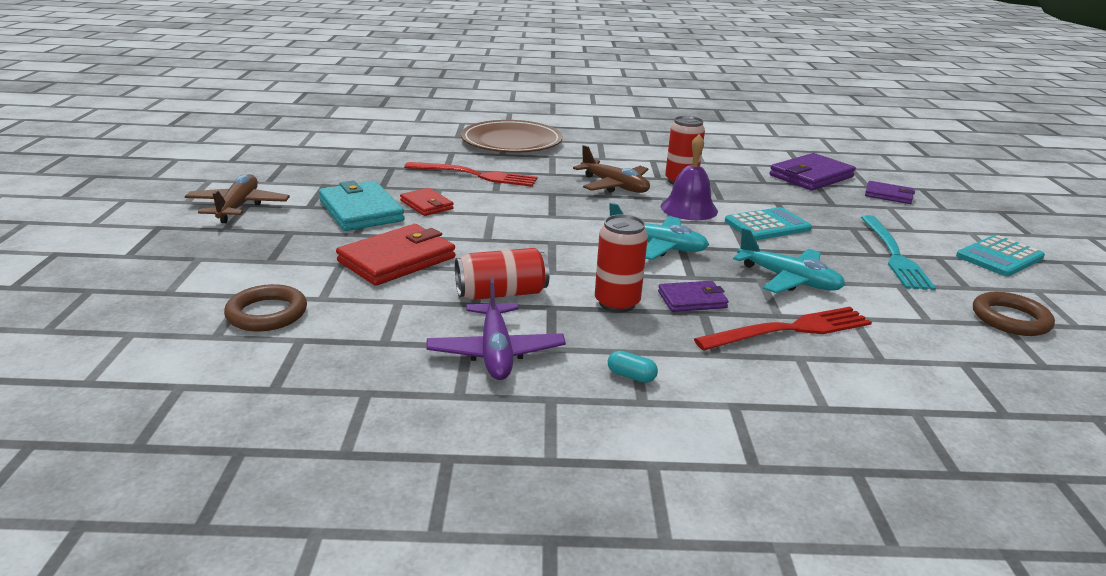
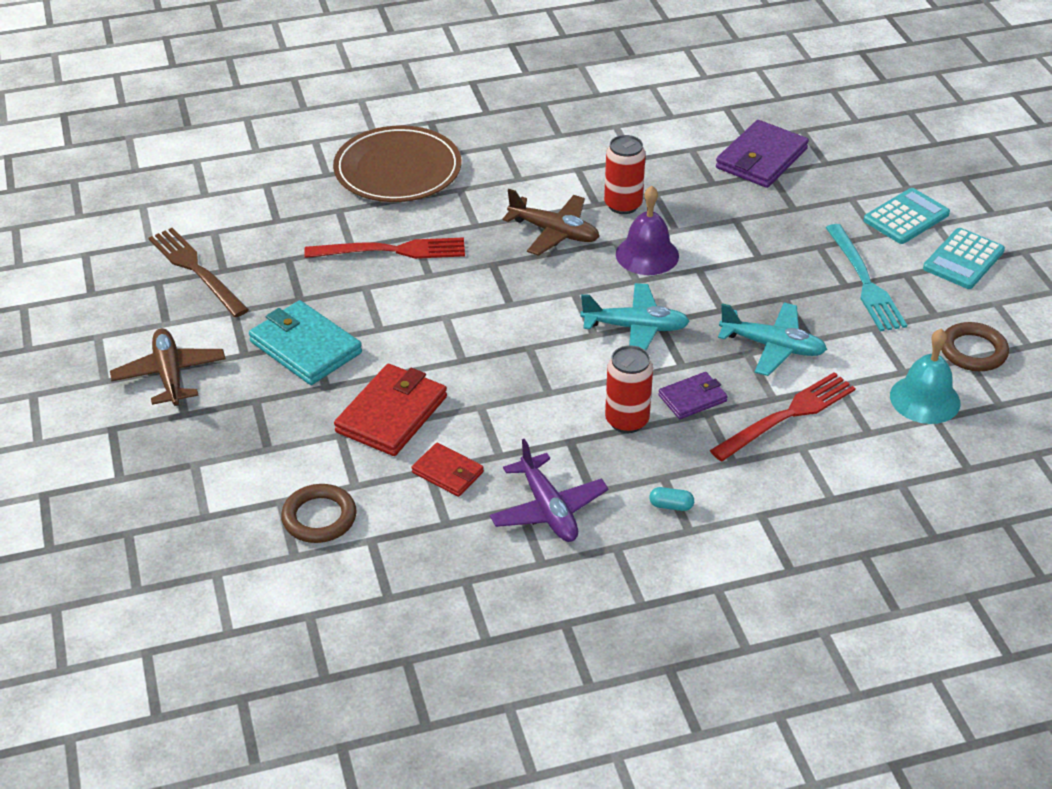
camera: 15 degrees left, 15 degrees up
red wallet [400,188,454,216] -> red wallet moved to [412,443,484,497]
red can [455,248,549,300] -> none
turquoise calculator [725,207,812,240] -> turquoise calculator moved to [864,188,950,244]
purple wallet [865,181,915,204] -> none
none -> brown fork [148,228,249,317]
none -> turquoise bell [890,328,960,424]

